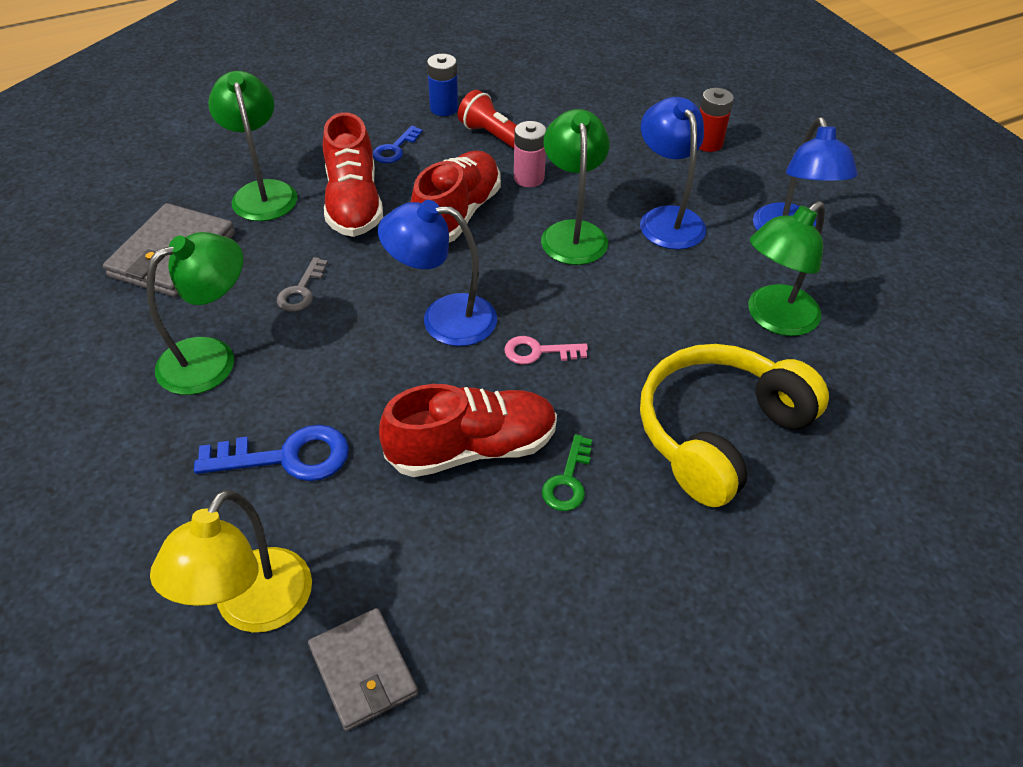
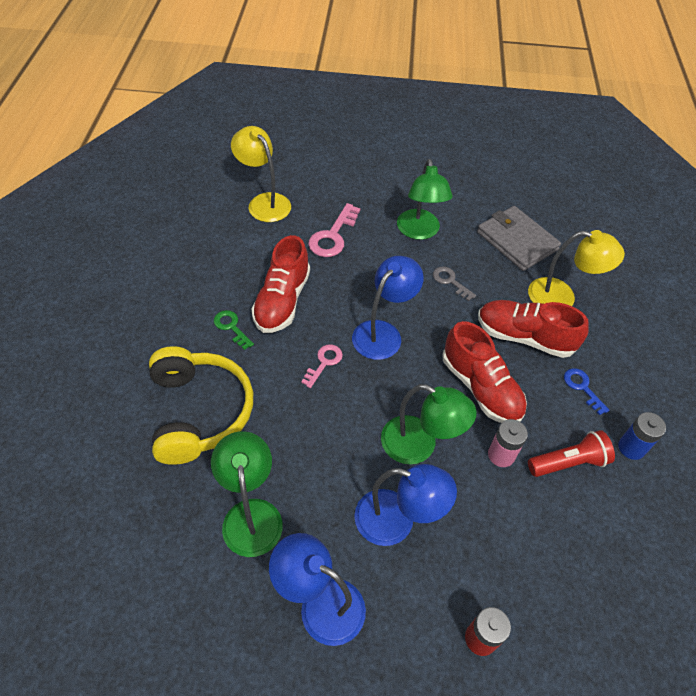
camera: 120 degrees right, 5 degrees up
blue key [194,425,349,481] -> pink key [308,203,360,257]
green lamp [208,71,297,221] -> yellow lamp [528,230,625,306]
grey wallet [308,608,418,731] -> none

